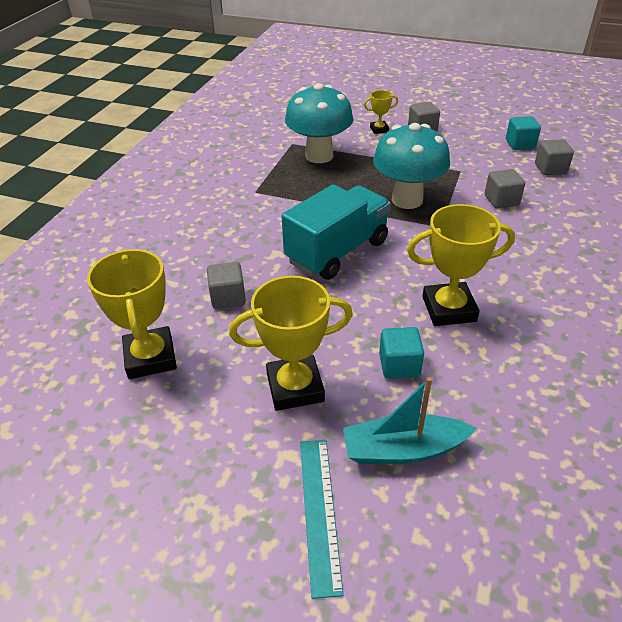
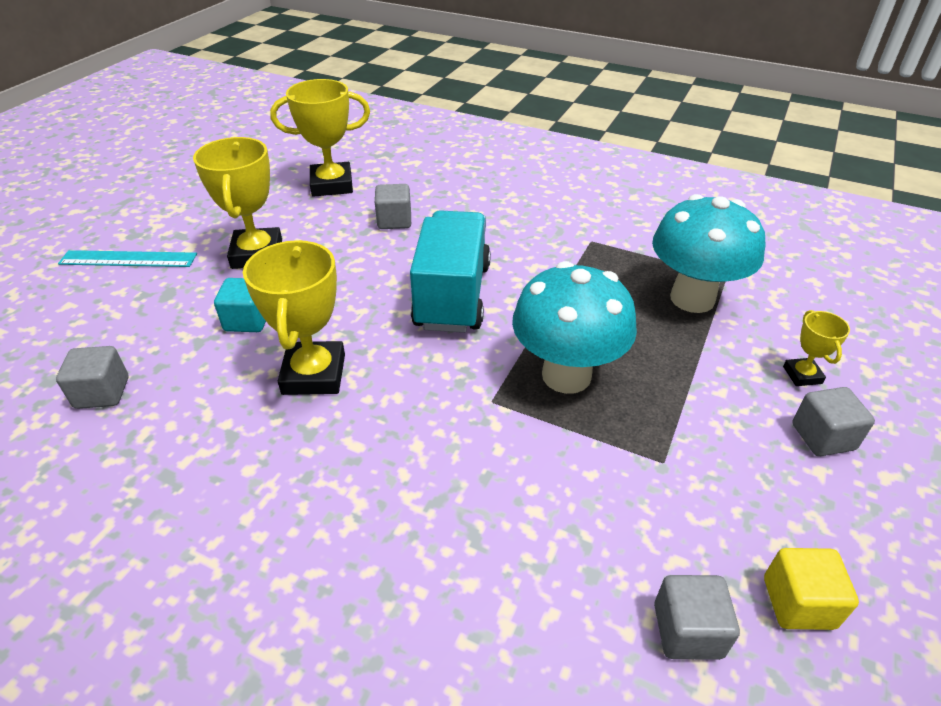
camera: 95 degrees right, 0 degrees up
turquoise truck [282,184,391,280] -> turquoise truck turned 135 degrees counterclockwise [410,210,491,333]
turquoise boat [343,377,476,464] -> none
grey cube [485,169,525,208] -> grey cube moved to [56,346,129,409]
turquoise cube [506,116,541,150] -> yellow cube [764,548,859,630]

